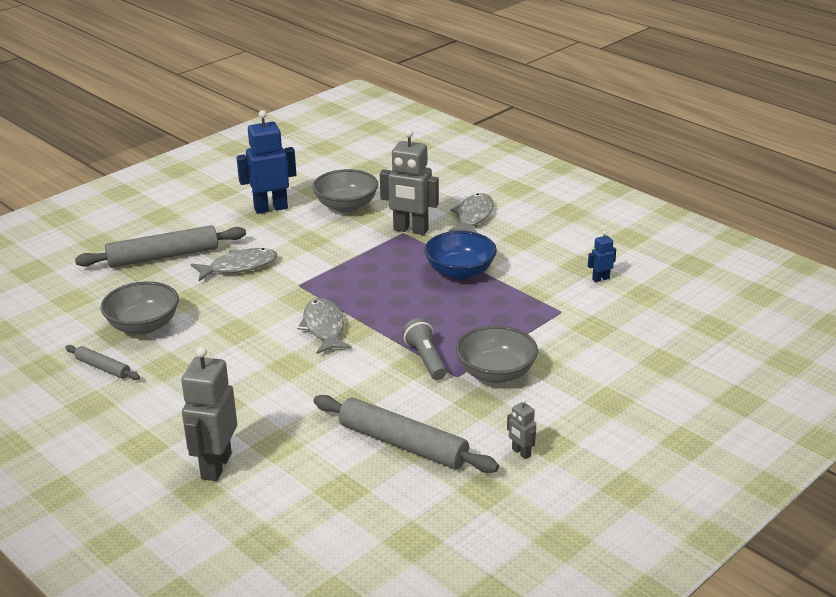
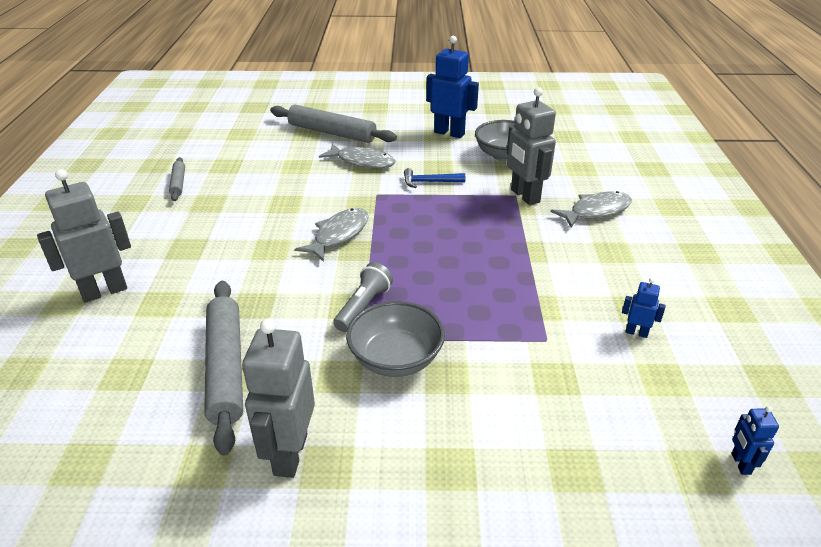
camera: 45 degrees right, 5 degrees up
grey bowl [100,281,179,335] -> none
blue bowl [424,231,497,280] -> none
grey robot [507,398,536,459] -> grey robot [242,318,315,478], size x2.12
none -> blue hammer [404,168,465,188]
none -> blue robot [731,406,779,475]

